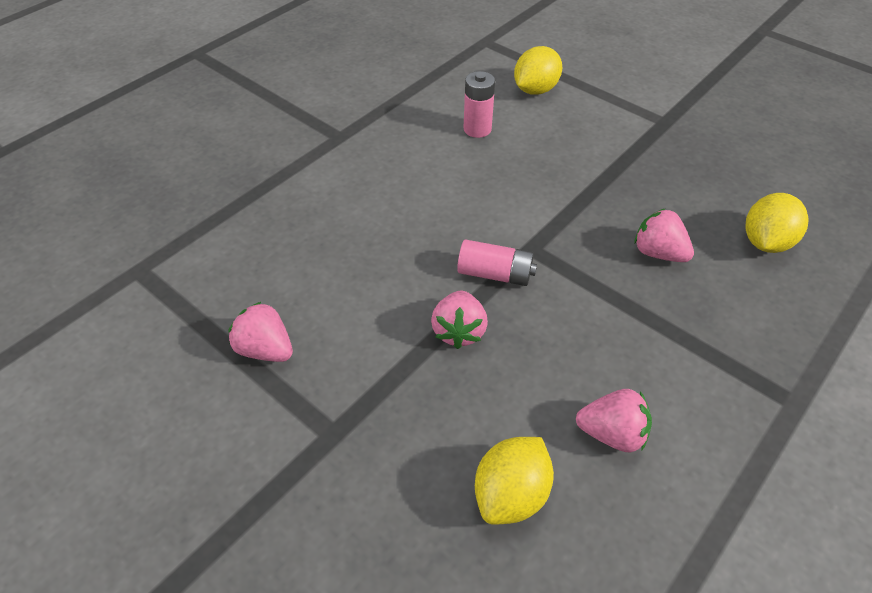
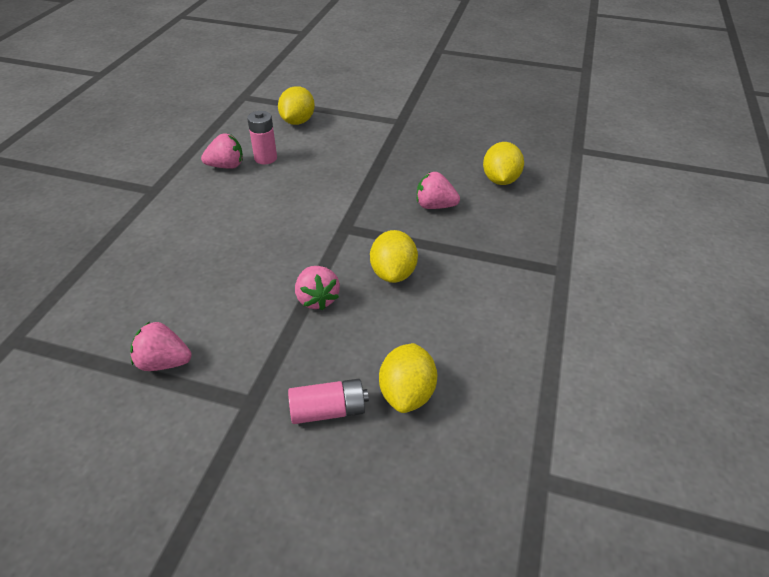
camera: 25 degrees left, 5 degrees down
pink battery [457,240,537,286] -> pink battery moved to [288,379,369,424]
pink strawberry [576,389,652,452] -> pink strawberry moved to [201,133,243,169]
none -> yellow lemon [370,230,418,283]

